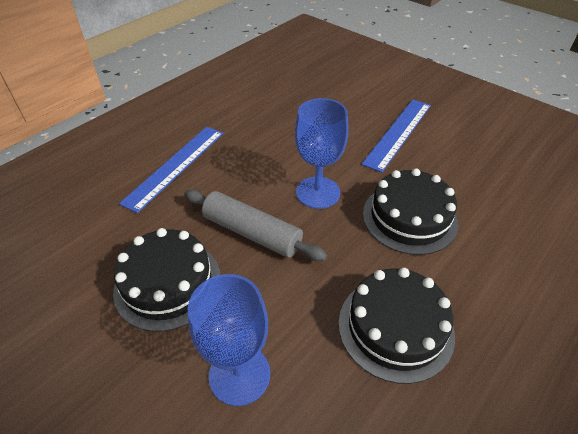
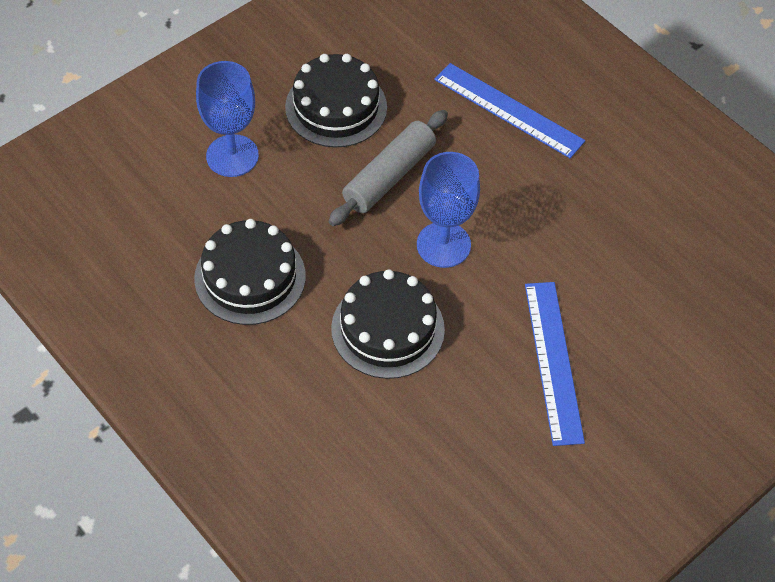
camera: 95 degrees right, 10 degrees up
blue ruler [361,100,431,173] -> blue ruler turned 45 degrees clockwise [525,282,585,446]

